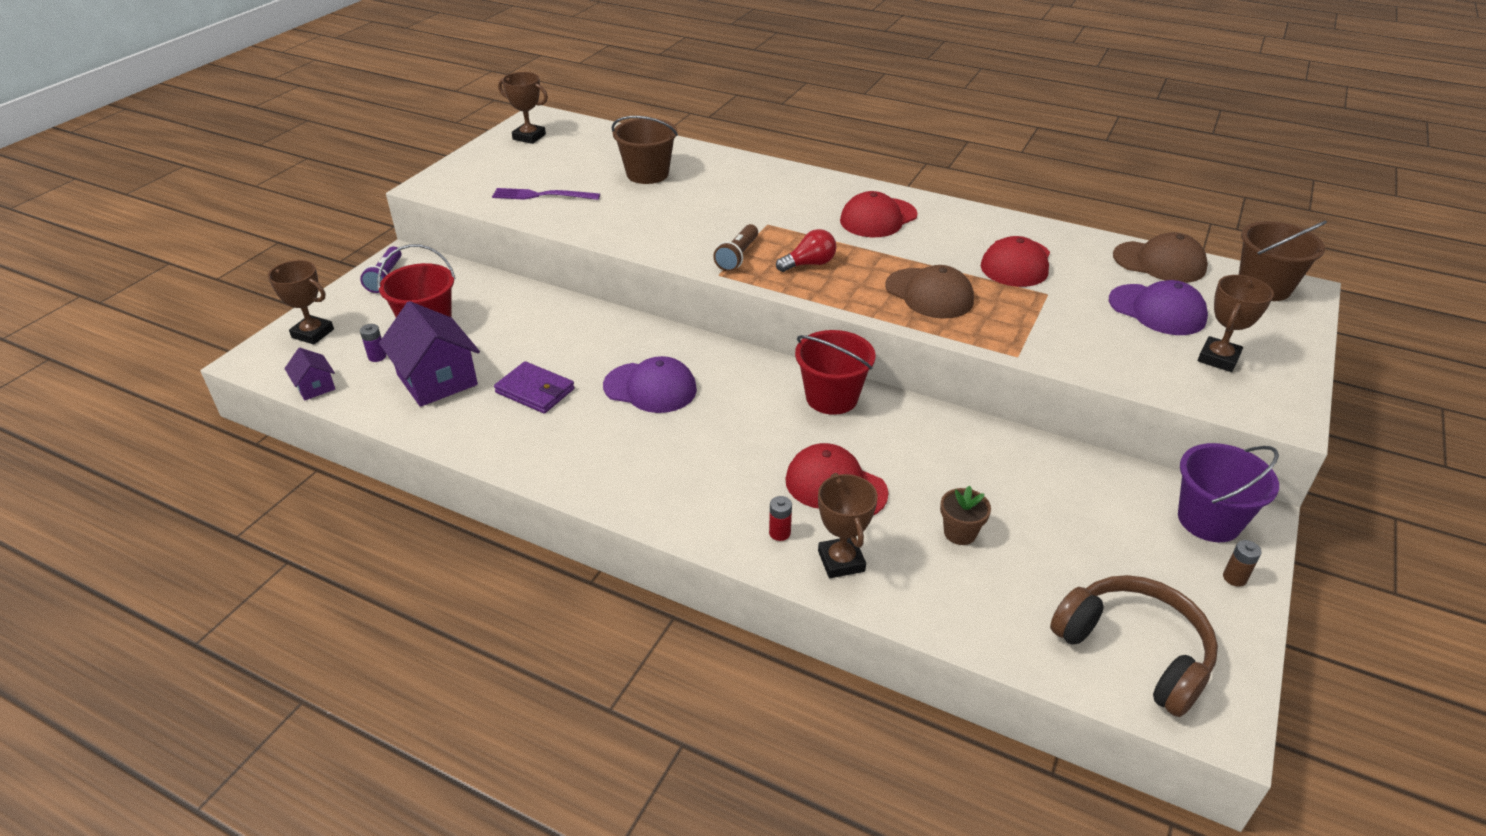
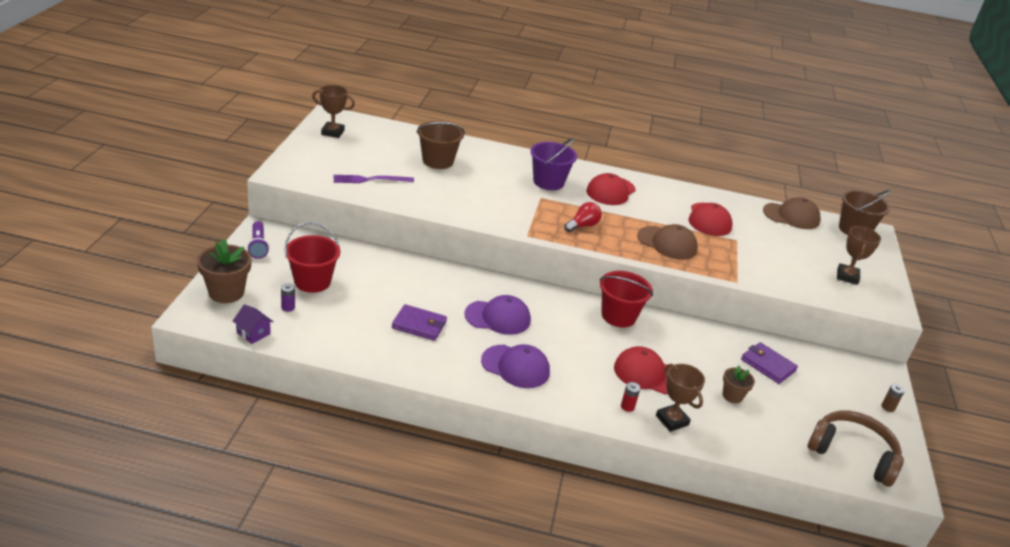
camera: 20 degrees left, 5 degrees down
brown trophy [268,260,334,344] -> brown flower pot [197,238,252,303]
purple house [379,301,480,407] -> none
brown flashlight [713,224,758,272] -> none
purple cap [1109,280,1208,335] -> purple cap moved to [481,344,550,388]
purple bucket [1178,443,1279,542] -> purple bucket moved to [530,138,577,190]
none -> purple wallet [741,342,798,384]

